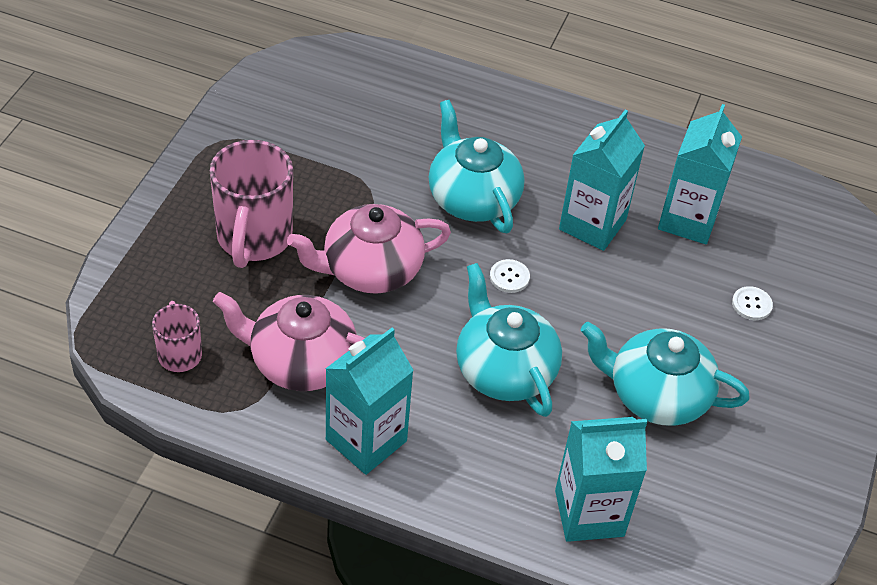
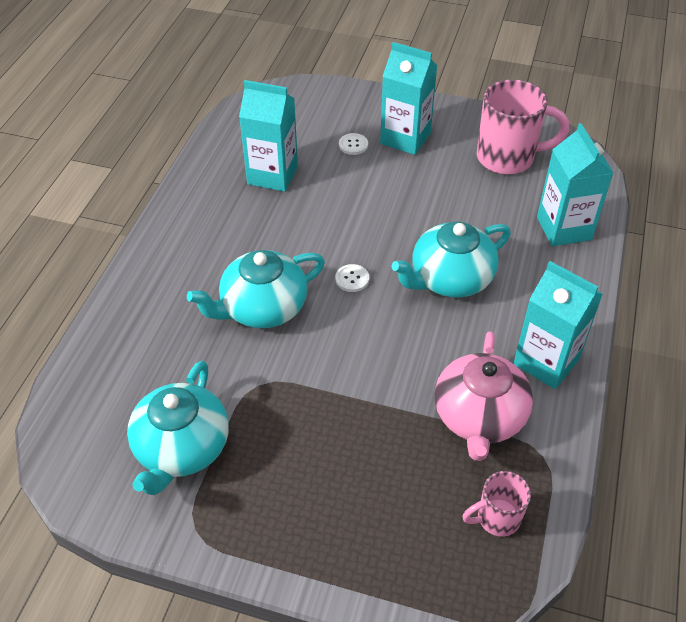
camera: 90 degrees left, 0 degrees up
pink mug [210,140,293,268] -> pink mug moved to [477,79,570,175]
pink teapot [287,204,451,294] -> none
turquoise carton [559,110,645,251] -> turquoise carton moved to [380,42,438,155]
turquoise teapot [581,322,750,426] -> turquoise teapot moved to [127,361,229,495]

